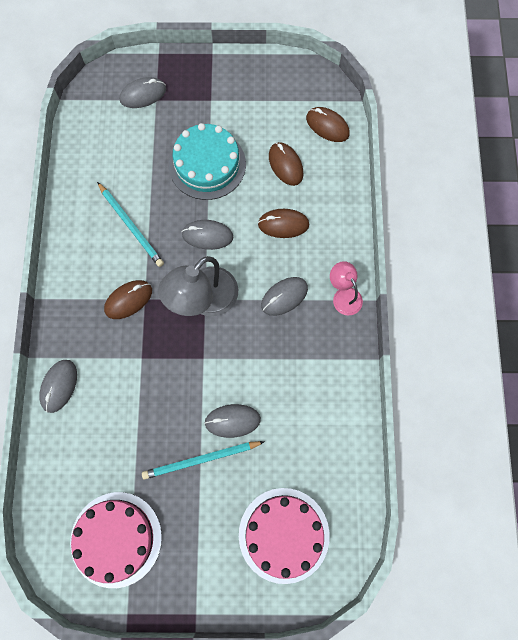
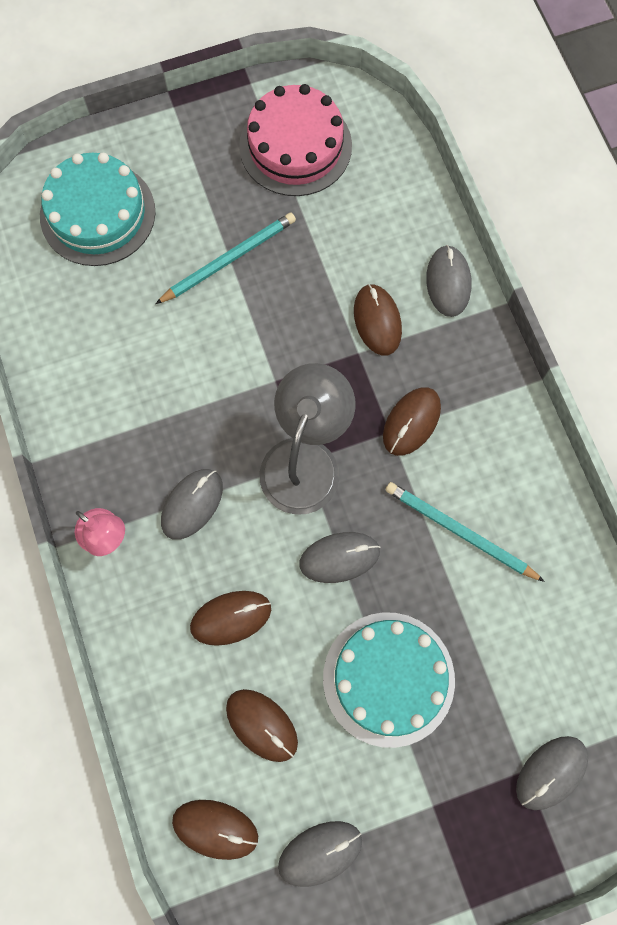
camera: 160 degrees right, 0 degrees up
grey mouse [204,404,261,438] -> grey mouse moved to [278,821,362,887]
pink cake [239,488,330,584] -> turquoise cake [40,153,155,266]
none -> brown mouse [354,284,402,356]

